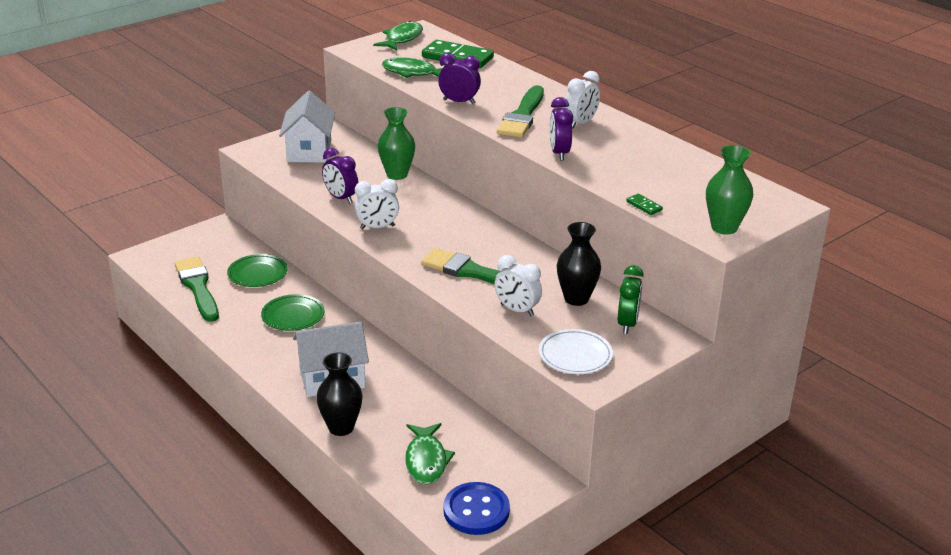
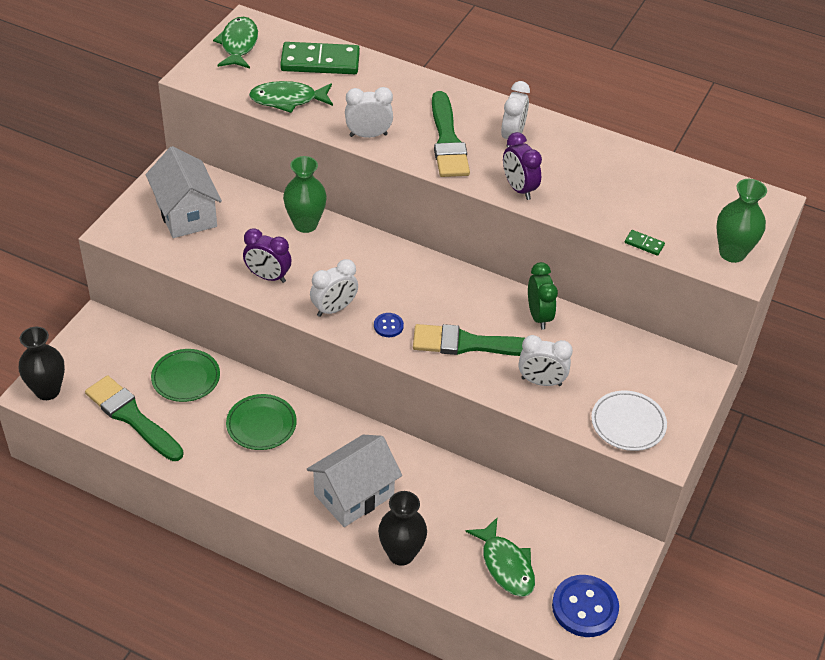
camera: 25 degrees left, 15 degrees up
purple clock [438,53,481,104] -> white clock [345,87,393,138]
black vase [557,222,601,306] -> black vase moved to [19,327,65,400]
green clock [618,265,644,334] -> green clock moved to [528,262,558,330]
none -> blue button [374,313,404,337]

